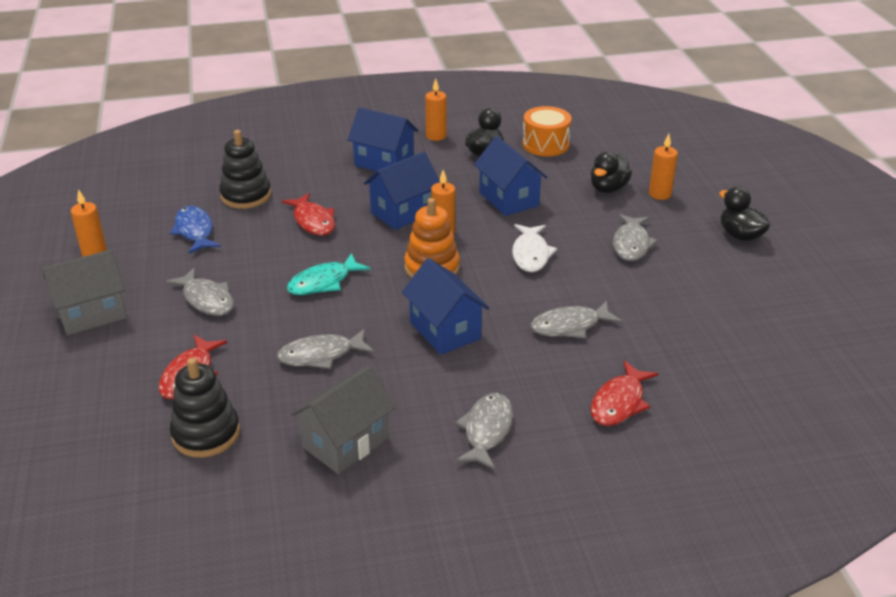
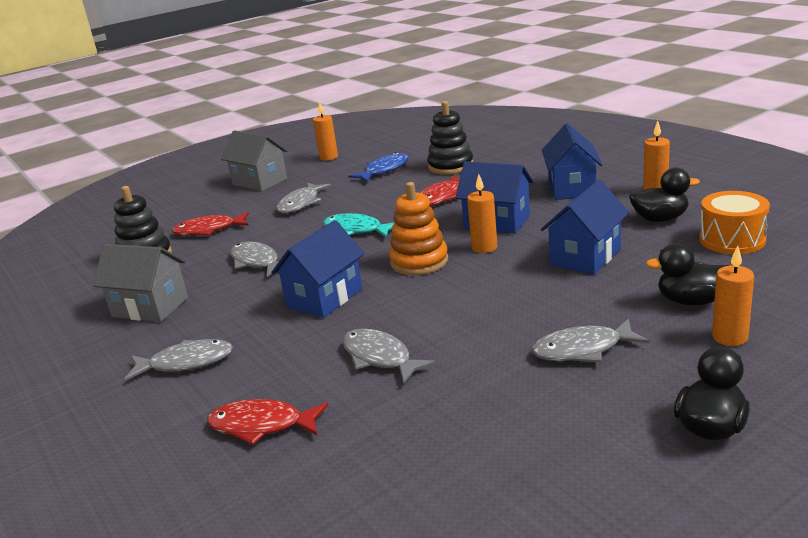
camera: 70 degrees right, 10 degrees down
white fish [512,224,557,272] -> none

